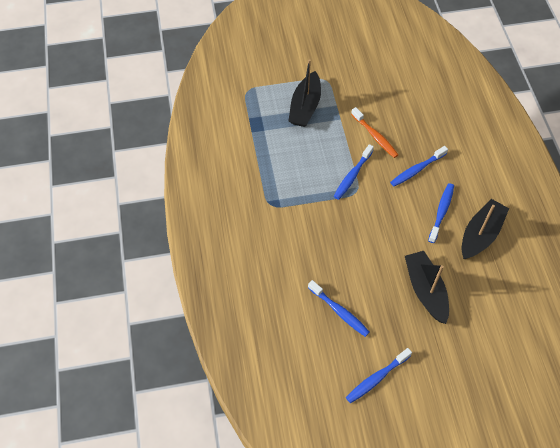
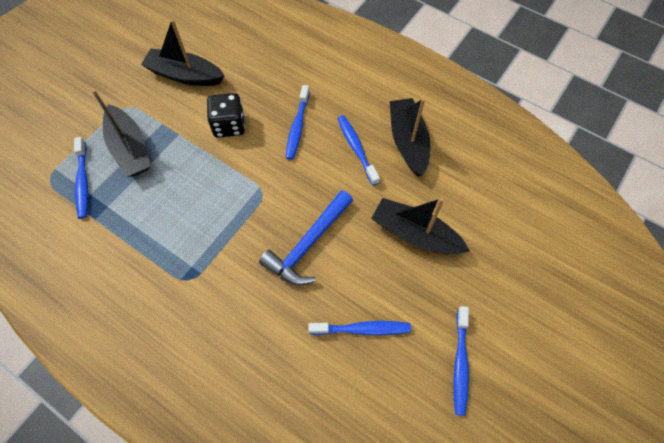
camera: 45 degrees left, 5 degrees up
blue toothbrush [334,144,374,200] -> blue toothbrush moved to [74,137,88,219]
orange toothbrush [351,107,398,158] -> black dice [207,93,245,138]
none -> black boat [141,19,225,86]
none -> blue hammer [259,190,353,286]

